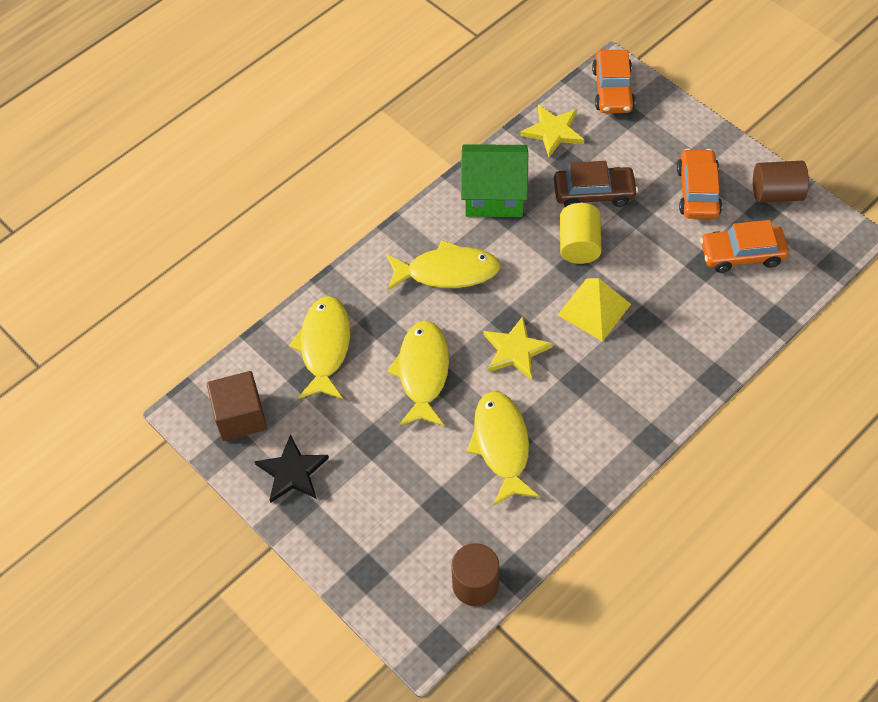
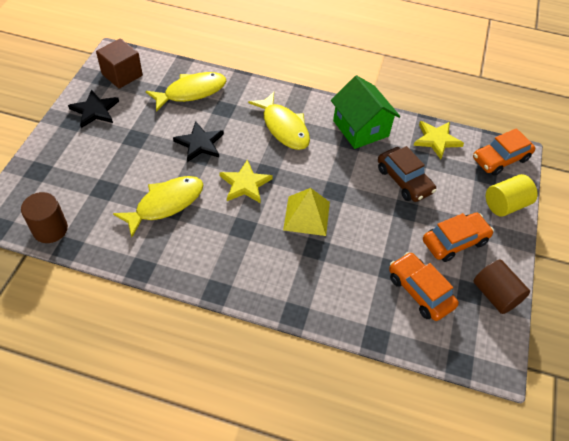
camera: 55 degrees right, 5 degrees down
yellow fish [387,320,449,426] -> black star [173,121,224,162]
yellow cylinder [560,203,602,264] -> yellow cylinder moved to [486,174,538,216]

